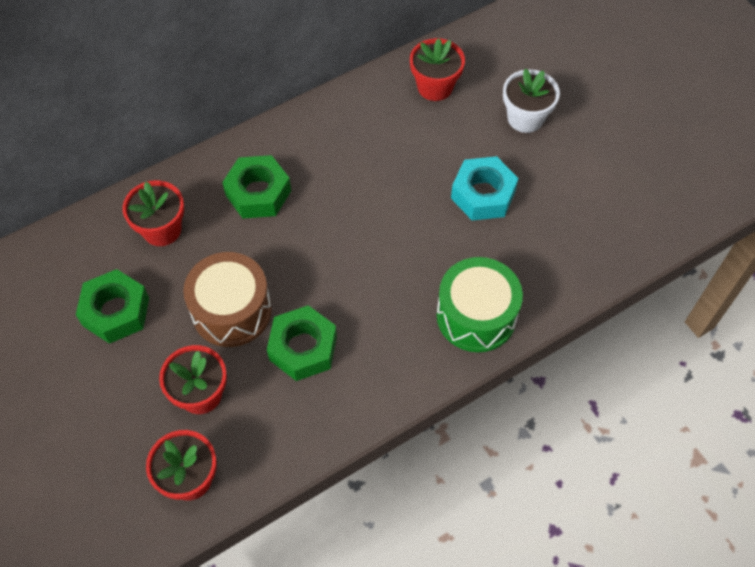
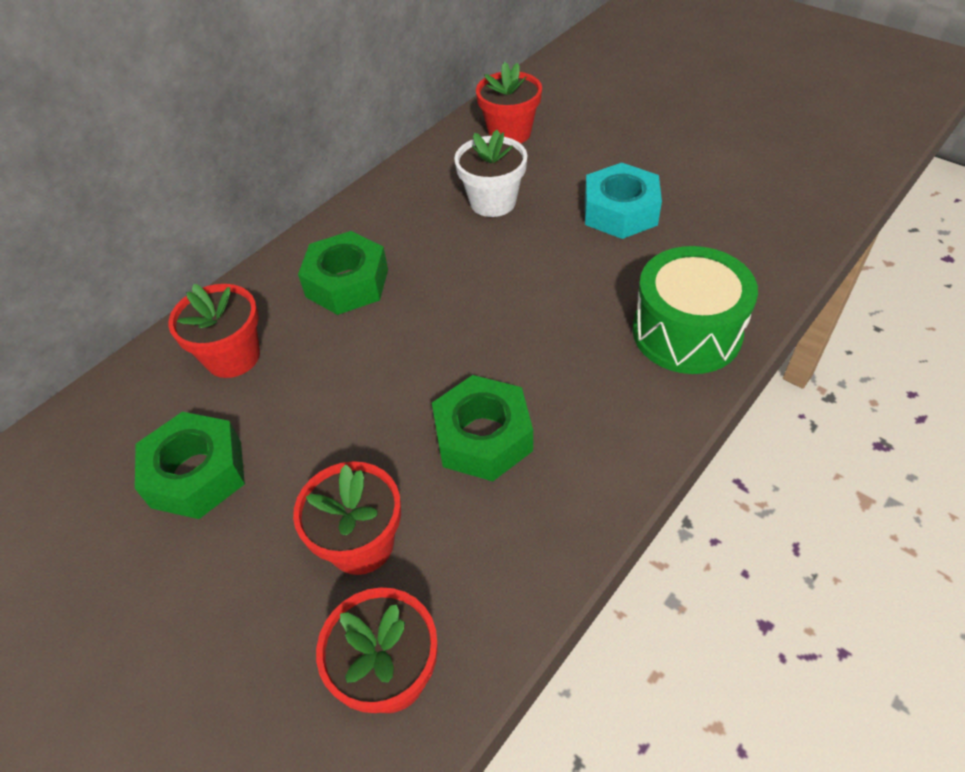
camera: 15 degrees left, 10 degrees down
brown drum [183,252,272,347] -> none
white flower pot [503,68,560,133] -> white flower pot moved to [454,130,527,217]

